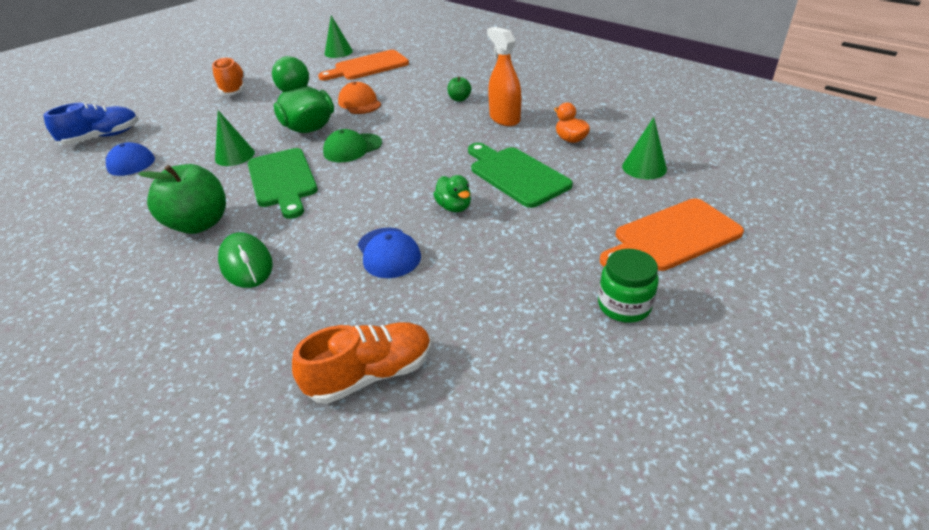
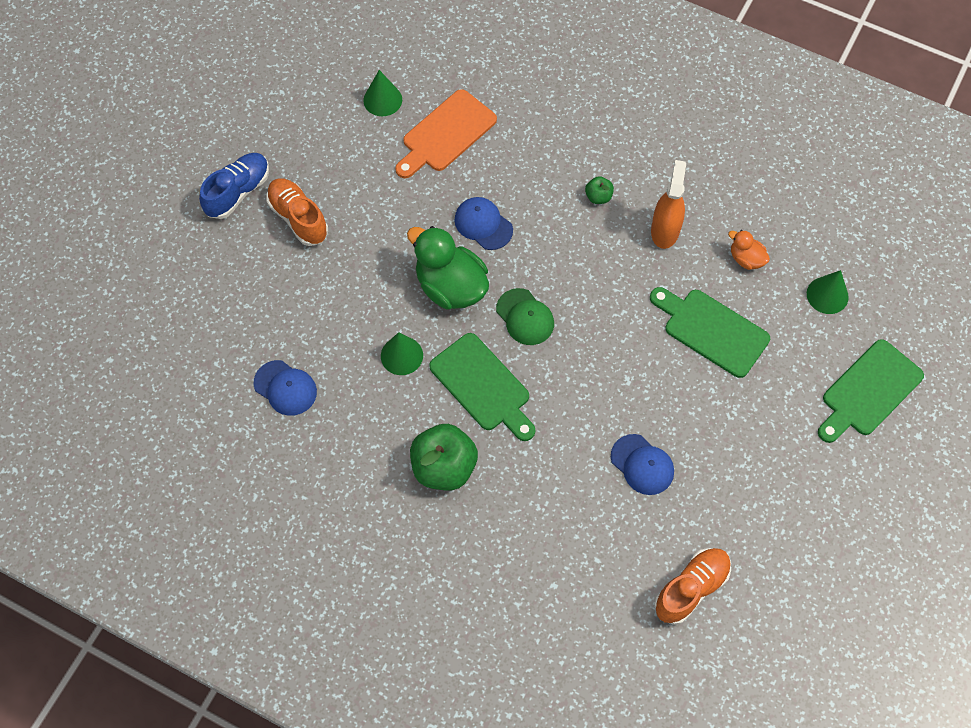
camera: 20 degrees left, 25 degrees up
blue shoe [44,103,139,145] -> blue shoe moved to [199,153,269,219]
green mouse [218,232,273,288] -> none
green cap [323,129,382,162] -> green cap turned 75 degrees counterclockwise [496,288,554,345]
orange cap [338,82,381,114] -> blue cap [454,197,513,250]
green duck [433,175,471,212] -> none
orange spray bottle [487,27,521,126] -> orange spray bottle turned 60 degrees clockwise [651,160,686,249]
green jar [598,249,659,323] -> none
orange cutting board [600,198,744,271] -> green cutting board [818,339,924,443]

